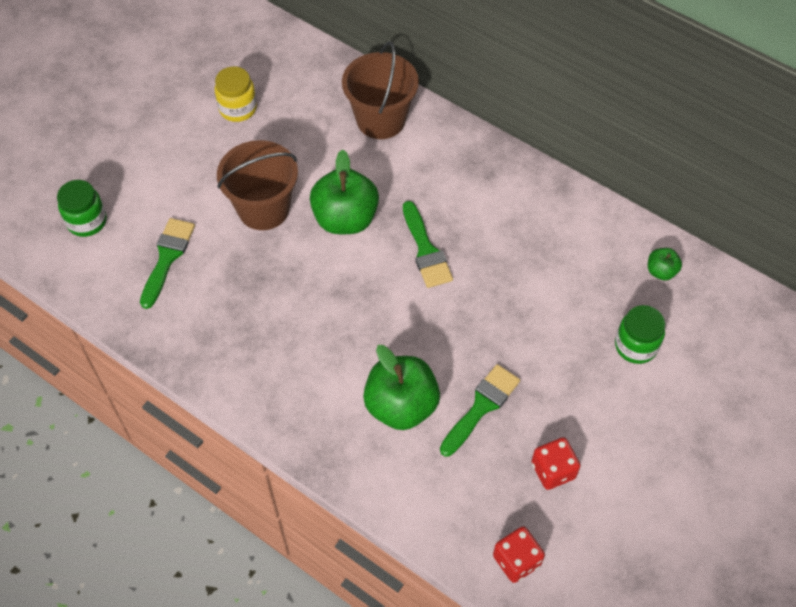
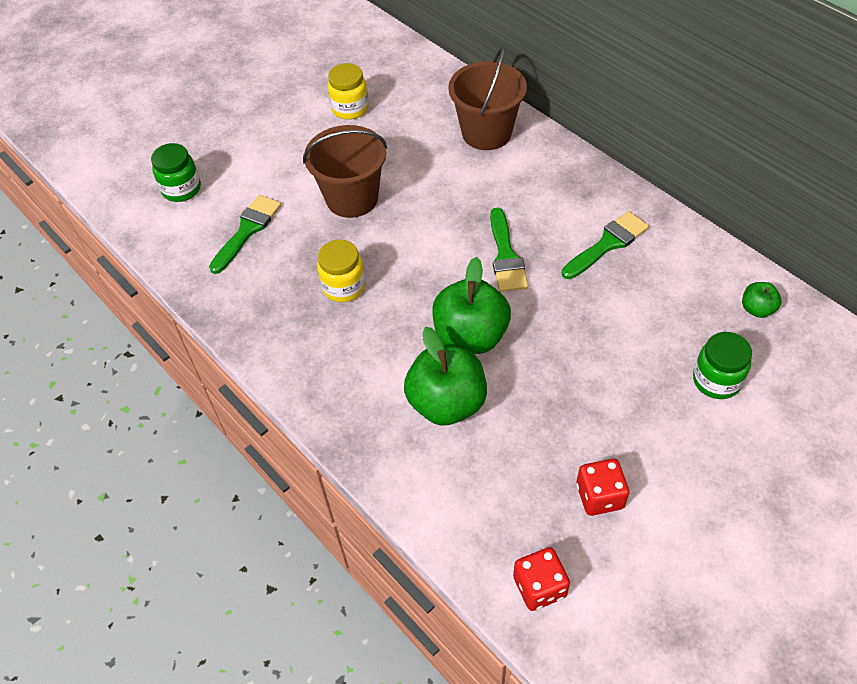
camera: 15 degrees right, 5 degrees down
green apple [310,149,379,234] -> green apple moved to [432,257,511,354]
green brush [440,364,520,457] -> green brush moved to [562,211,649,279]
none -> yellow jar [317,240,366,302]

